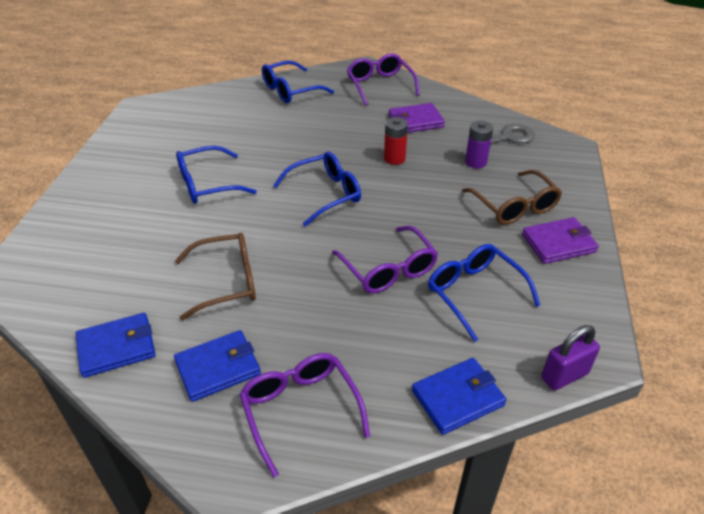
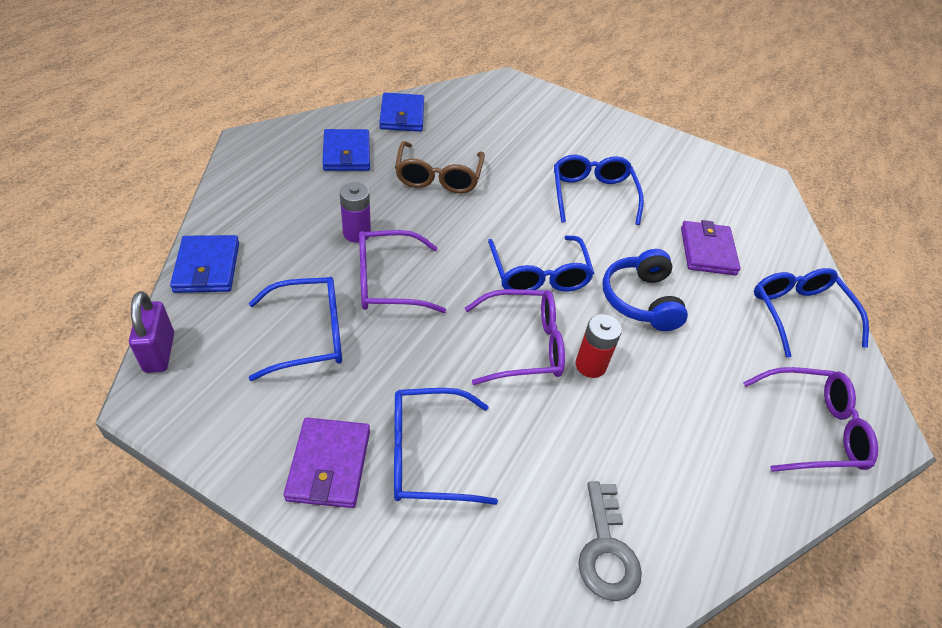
camera: 105 degrees right, 5 degrees up
purple glasses [239,353,370,478] -> purple glasses moved to [465,289,565,385]
purple wallet [389,103,445,133] -> purple wallet moved to [681,220,741,276]
brown glasses [462,170,562,225] -> blue glasses [394,388,498,505]
purple battery [465,121,493,168] -> purple battery moved to [340,182,371,242]
none -> blue headphones [603,249,688,331]

